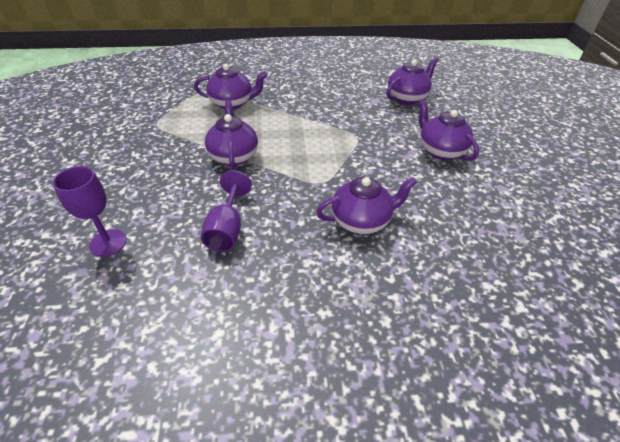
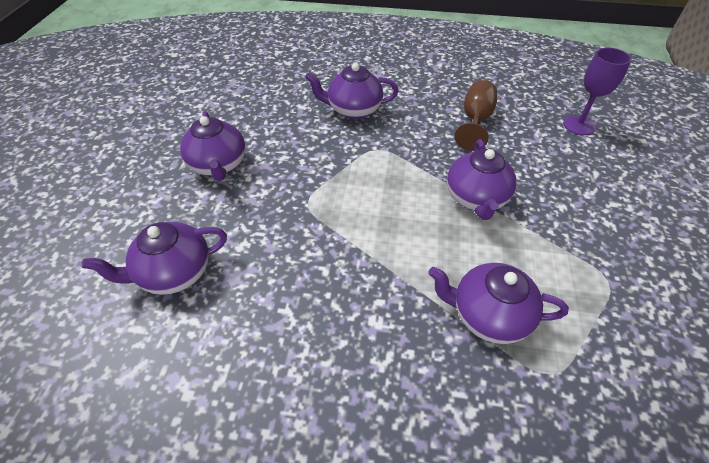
camera: 165 degrees left, 5 degrees up
purple goblet [201,170,252,252] -> brown goblet [455,80,497,151]

